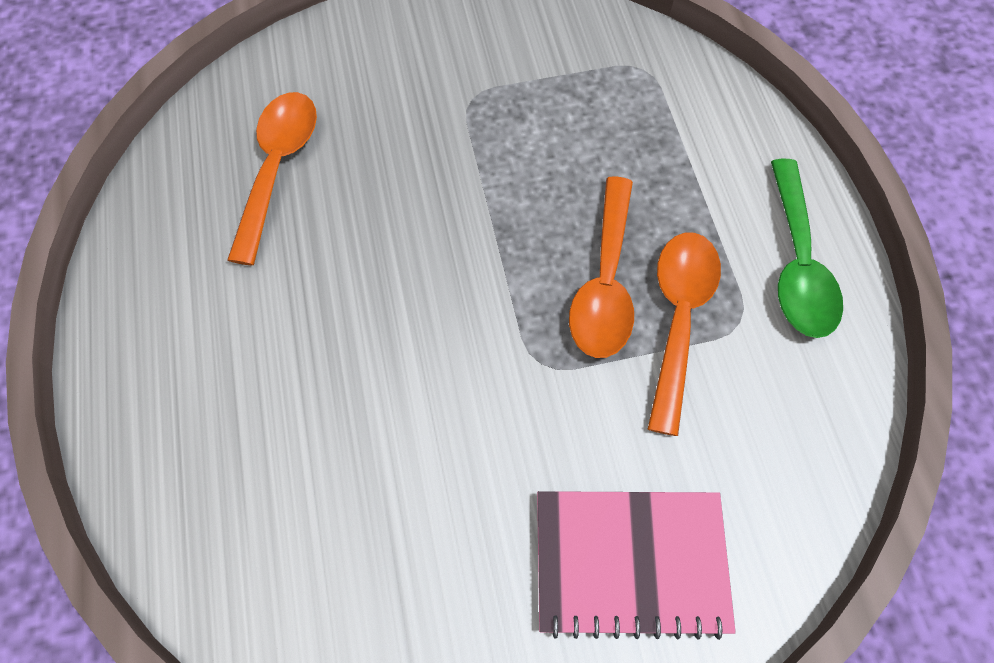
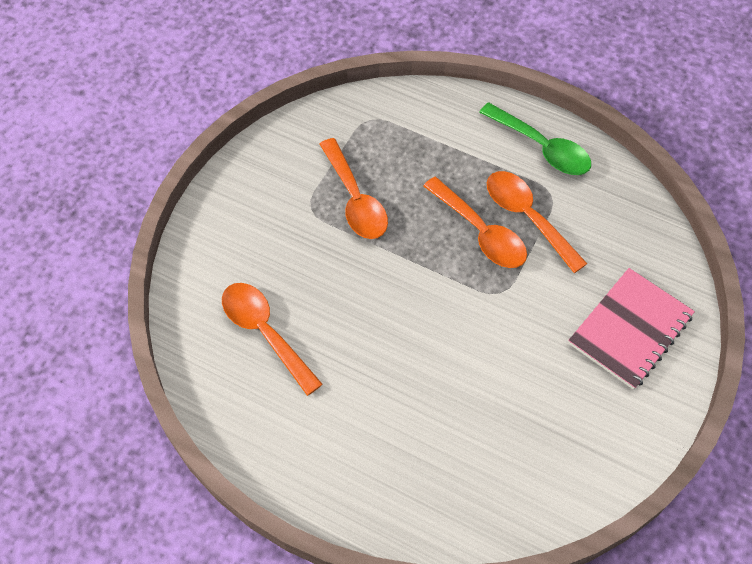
camera: 50 degrees left, 5 degrees down
none -> orange spoon [320,138,388,239]

